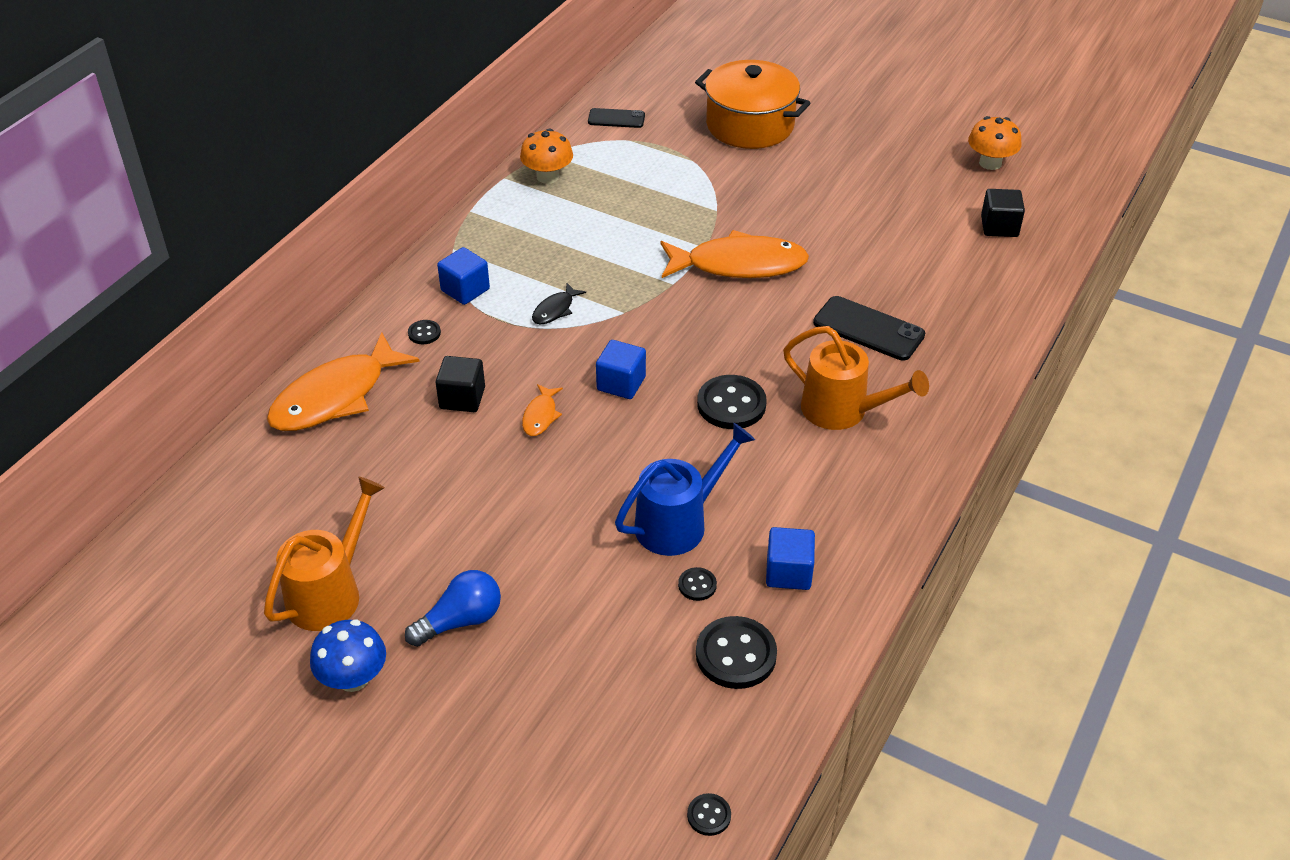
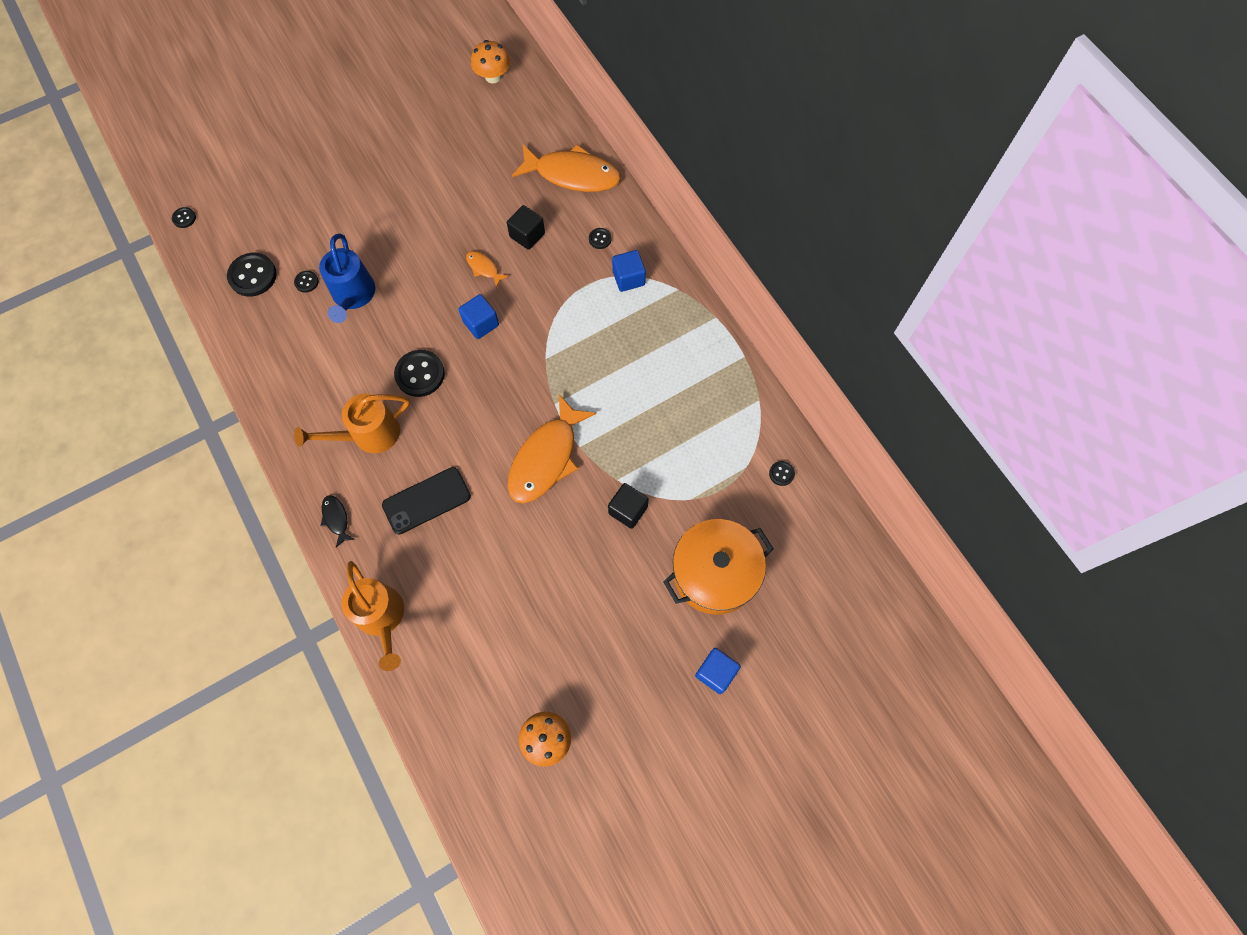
camera: 120 degrees right, 25 degrees up
orange watering can [264,477,385,631] -> orange watering can moved to [341,561,404,671]
orange fish [267,332,420,431] -> orange fish turned 120 degrees clockwise [512,145,621,192]
blue mushroom [310,619,386,692] -> none
blue light bulb [405,570,501,647] -> none
orange mushroom [520,128,573,184] -> orange mushroom moved to [471,40,510,83]
black fish [532,283,586,324] -> black fish moved to [321,495,355,548]
black phone [588,108,645,128] -> black button [769,461,795,486]
blue cube [766,527,815,590] -> blue cube moved to [695,648,741,694]
black cube [981,189,1025,237] -> black cube moved to [608,483,649,529]

